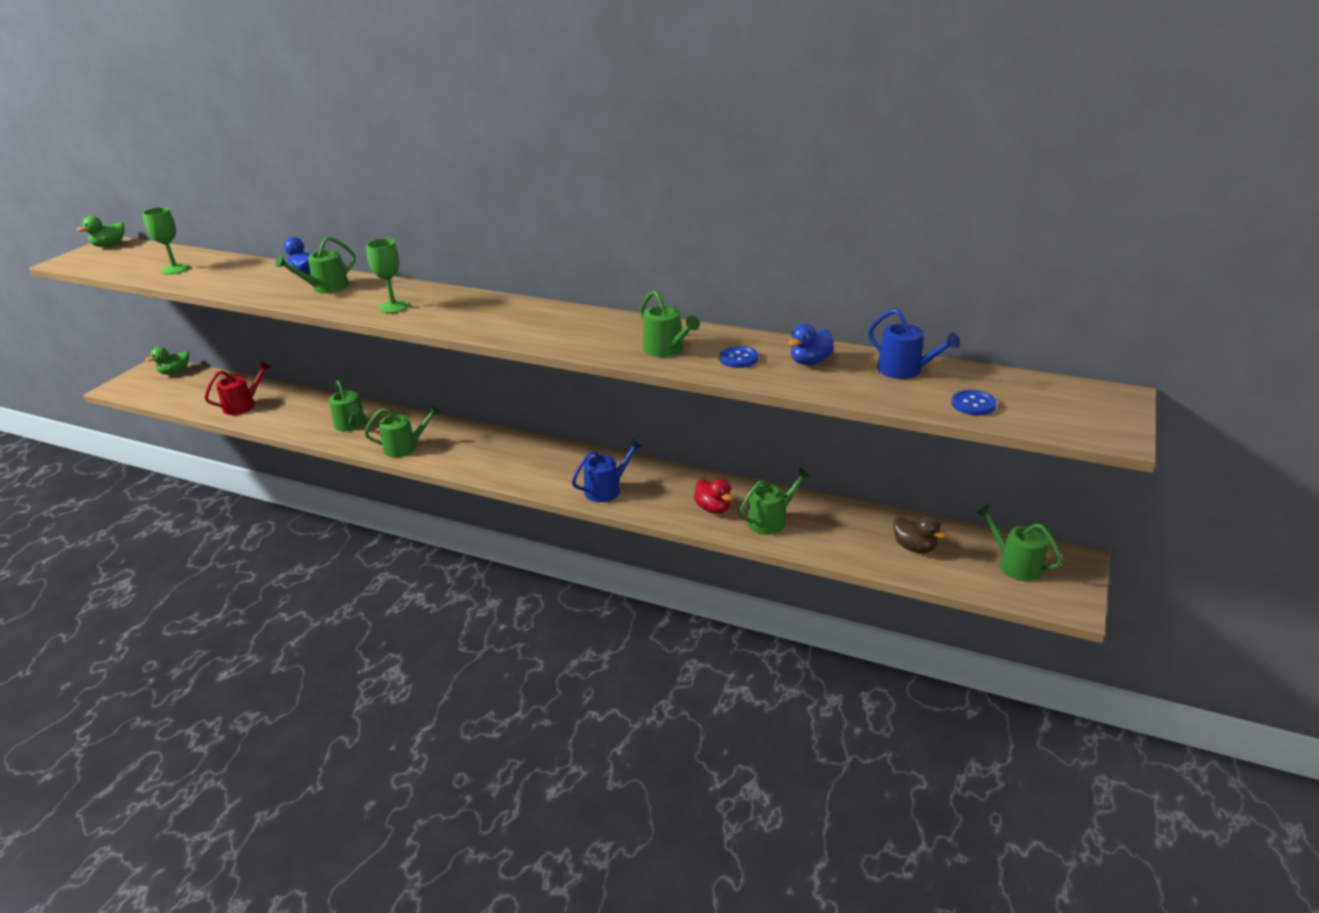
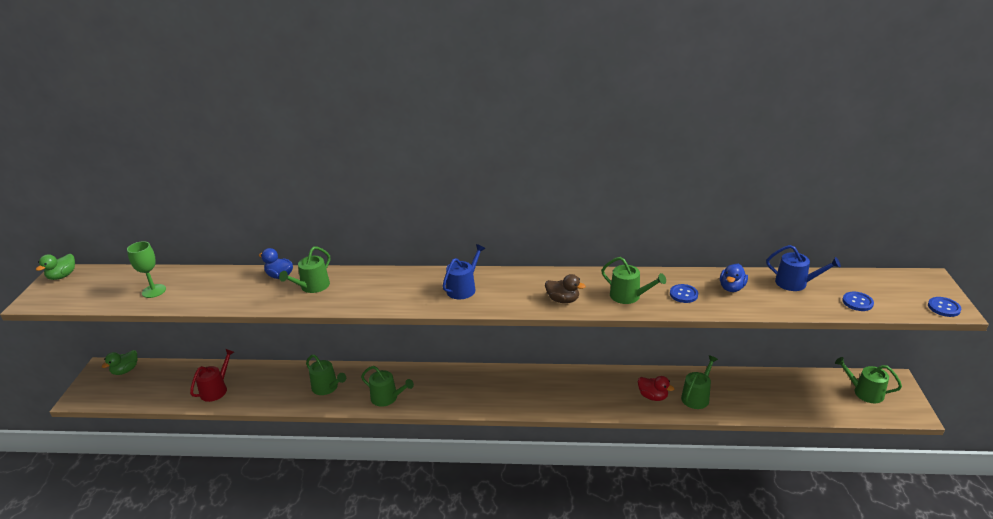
camera: 20 degrees left, 0 degrees up
green watering can [364,405,440,457] -> green watering can turned 60 degrees clockwise [361,366,414,407]
green goblet [366,238,408,313] -> none
blue watering can [572,439,643,502] -> blue watering can moved to [442,244,486,299]
brown duck [893,516,947,553] -> brown duck moved to [545,274,586,303]
none -> blue button [928,297,961,317]

